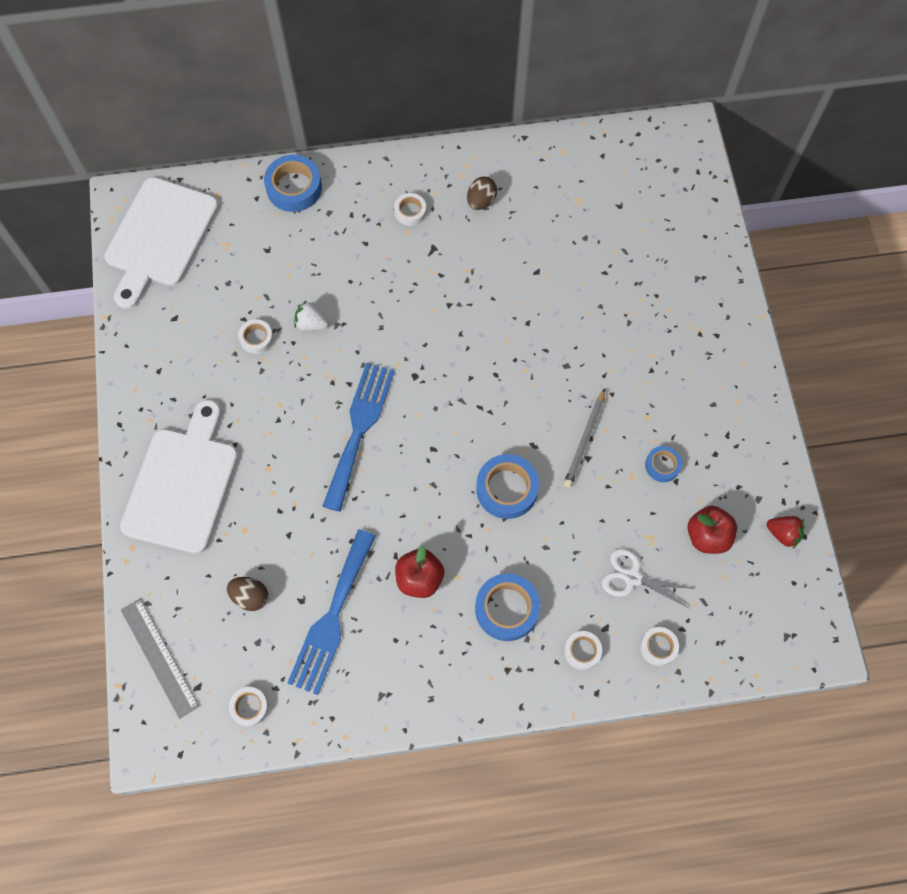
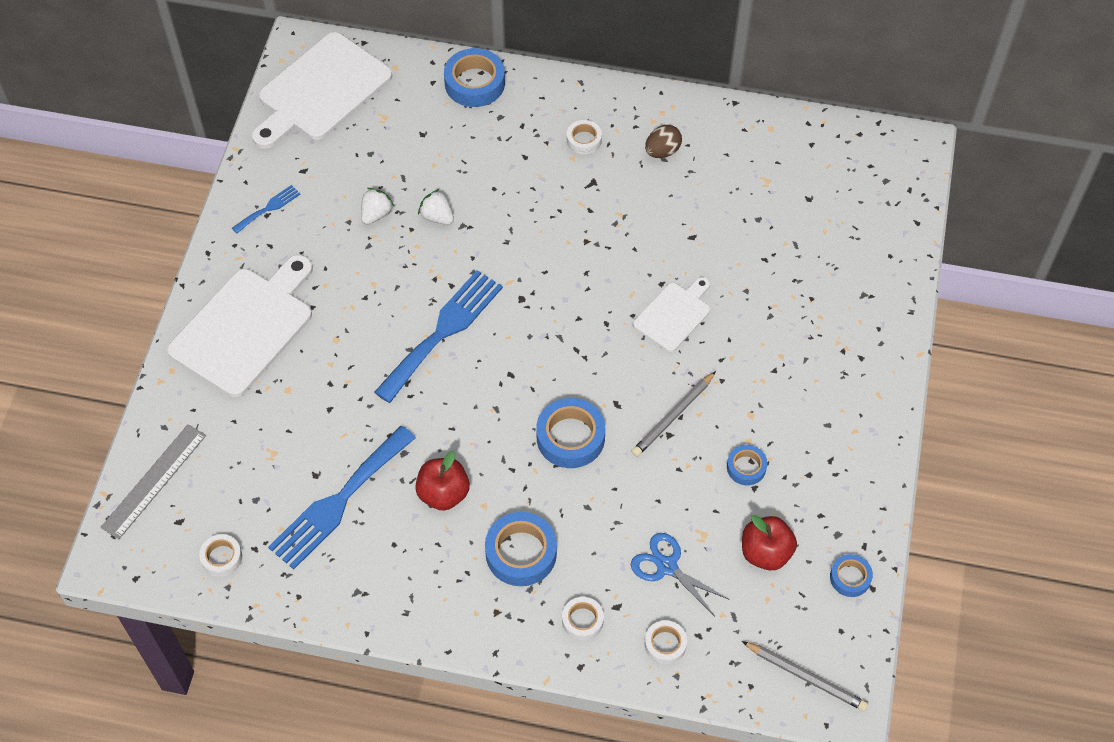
camera: 20 degrees right, 10 degrees down
grey ruler [121,599,199,719] -> grey ruler turned 45 degrees clockwise [100,424,206,539]
brown egg [227,577,268,611] -> none
white tape [238,319,273,354] -> white strawberry [361,188,395,225]
white scissors [602,549,695,608] -> blue scissors [631,533,730,616]
red strawberry [767,516,805,549] -> blue tape [830,554,873,597]
none -> blue fork [232,185,300,233]
none -> white cutting board [633,277,710,352]
none -> grey pencil [742,641,868,711]

